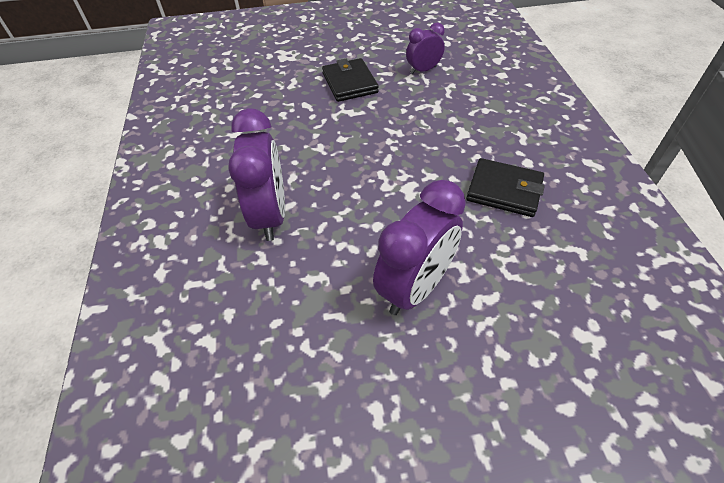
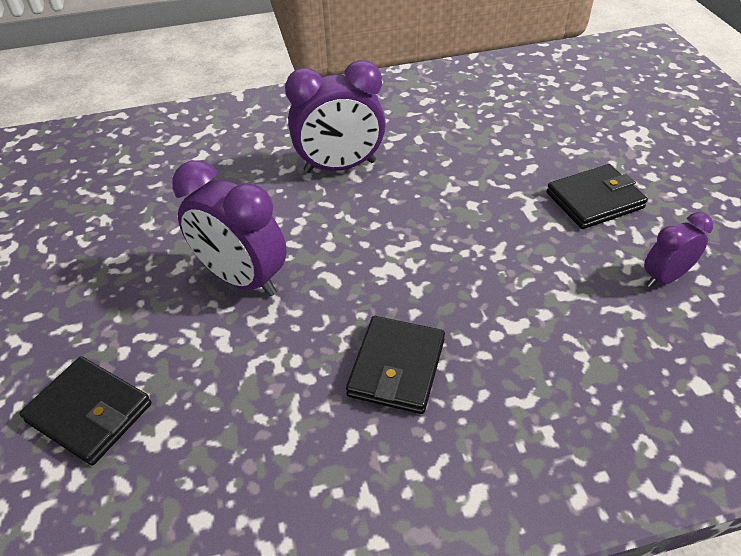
camera: 85 degrees right, 5 degrees down
purple clock [406,23,445,74] -> purple clock turned 90 degrees counterclockwise [644,212,713,287]
none -> black wallet [19,356,152,466]

